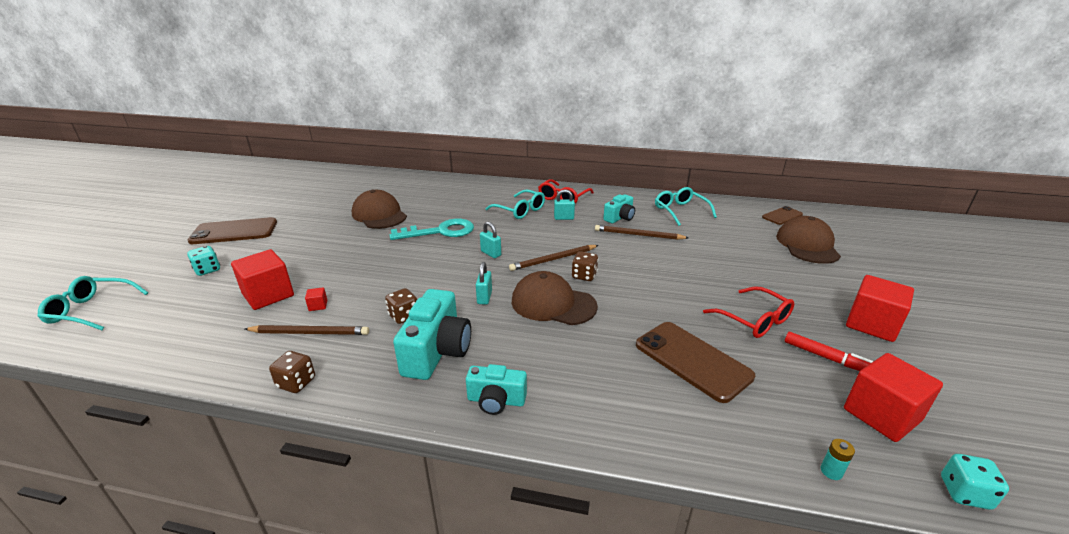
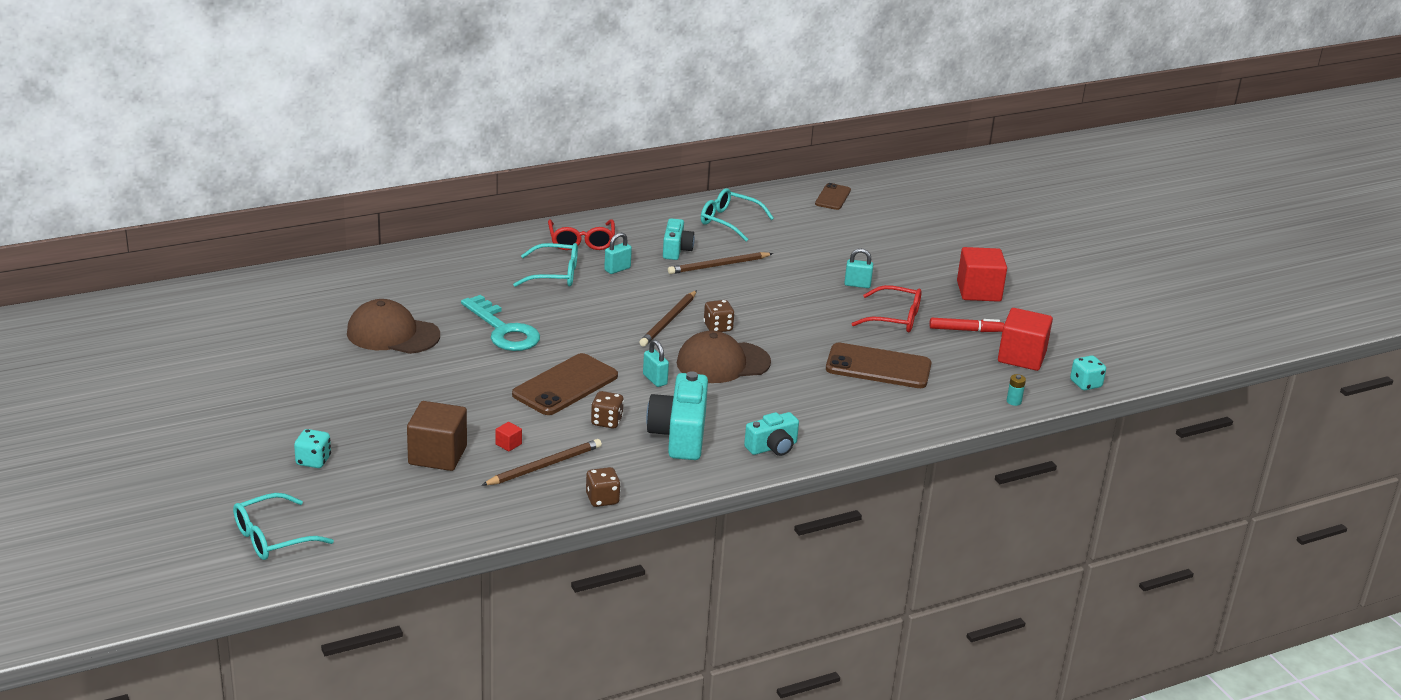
camera: 40 degrees left, 0 degrees up
brown phone [188,217,277,244] -> brown phone moved to [512,353,618,415]
red cube [231,249,294,310] -> brown cube [407,401,467,471]
turquoise key [389,219,474,240] -> turquoise key turned 105 degrees clockwise [461,295,540,351]
turquoise camera [393,289,471,380] -> turquoise camera turned 150 degrees counterclockwise [646,371,708,460]
turquoise padlock [480,222,501,258] -> turquoise padlock moved to [844,248,873,288]
brown cap [776,216,841,264] -> none

